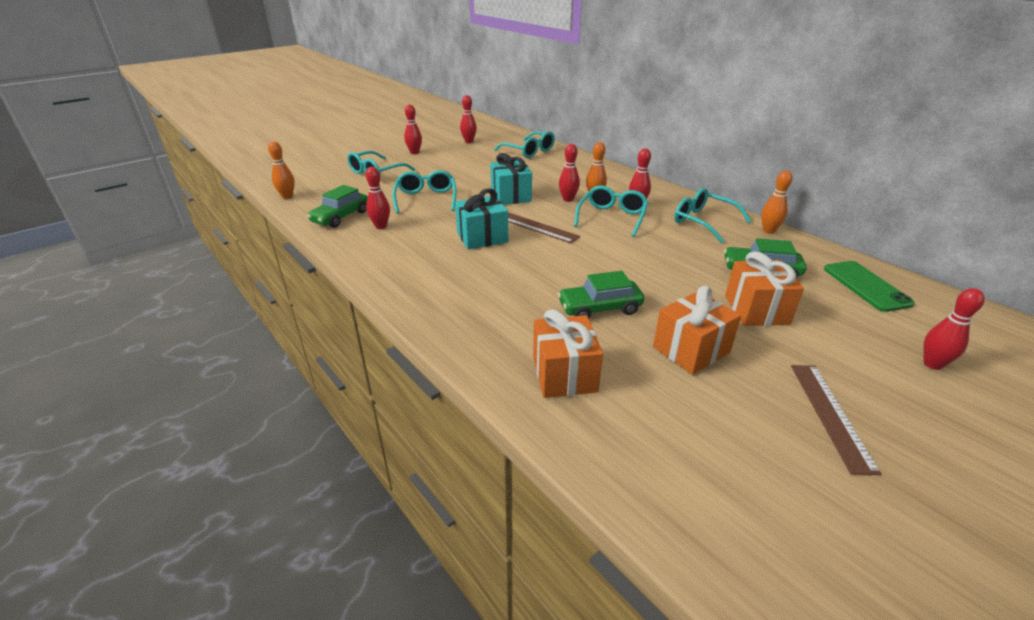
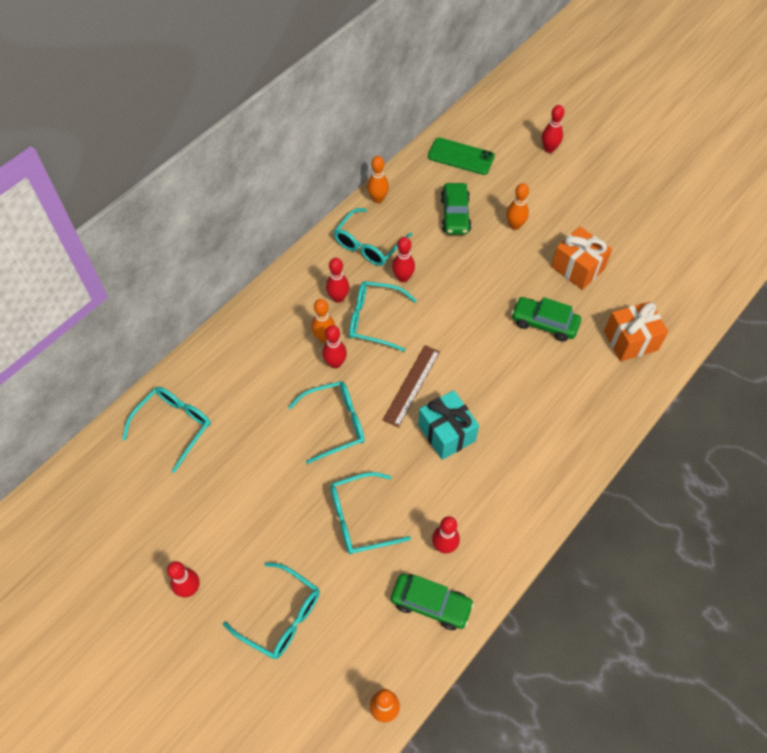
camera: 100 degrees left, 25 degrees up
red bowling pin [460,95,477,143] -> red bowling pin moved to [392,237,415,282]
turquoise gift [490,153,532,205] -> turquoise glasses [288,381,365,464]
green car [558,271,645,318] -> green car turned 135 degrees clockwise [511,297,581,342]
orange gift [725,251,804,326] -> orange bowling pin [506,183,529,230]
brown ruler [791,365,881,475] -> none
green phone [824,261,915,312] -> green phone turned 45 degrees clockwise [428,138,495,175]

